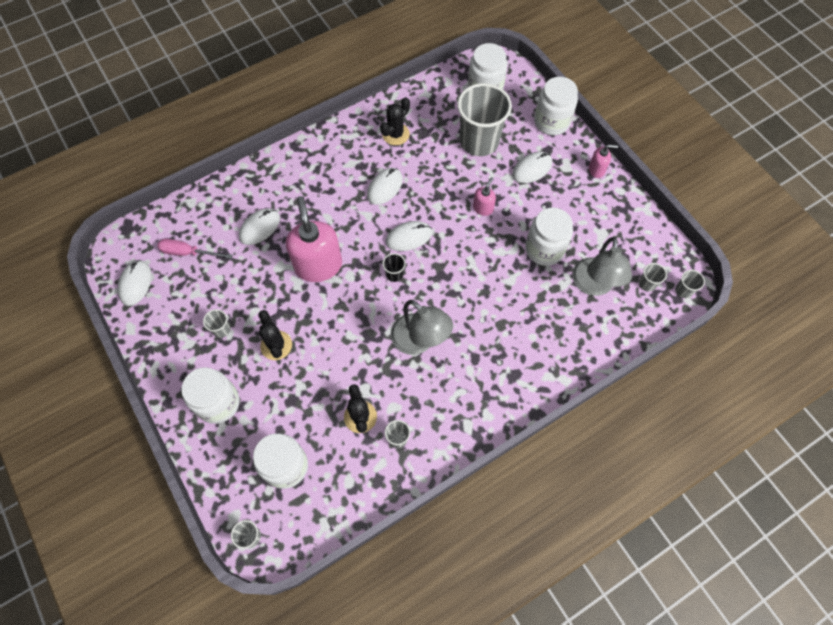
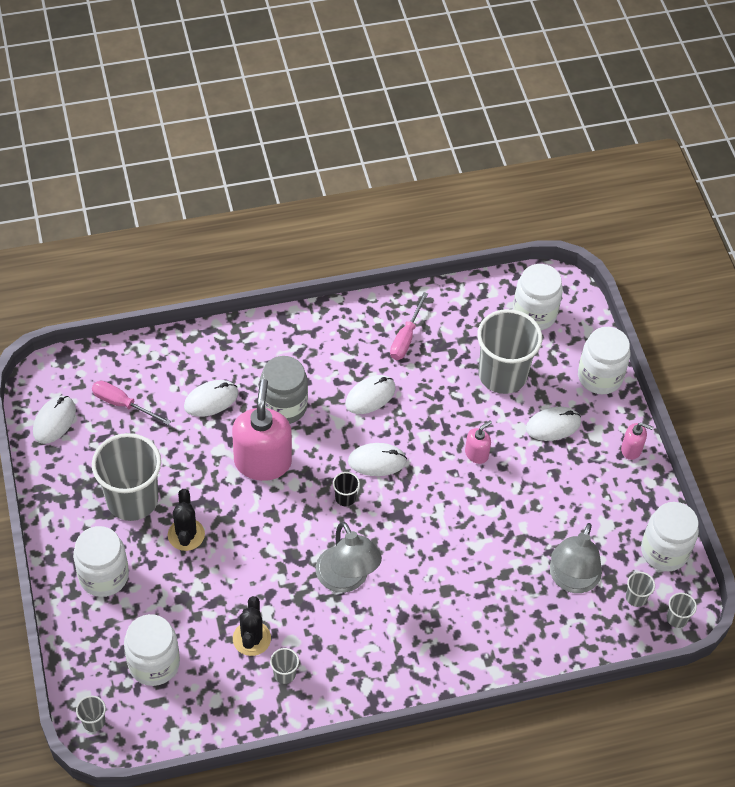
camera: 15 degrees right, 10 degrees down
grey cup [203,309,231,338] -> grey cup [92,433,161,521], size x2.47
black cactus [380,97,410,145] -> pink screwdriver [390,292,428,360]
white jar [525,208,573,266] -> white jar moved to [641,502,699,571]
none -> grey jar [260,356,308,424]

